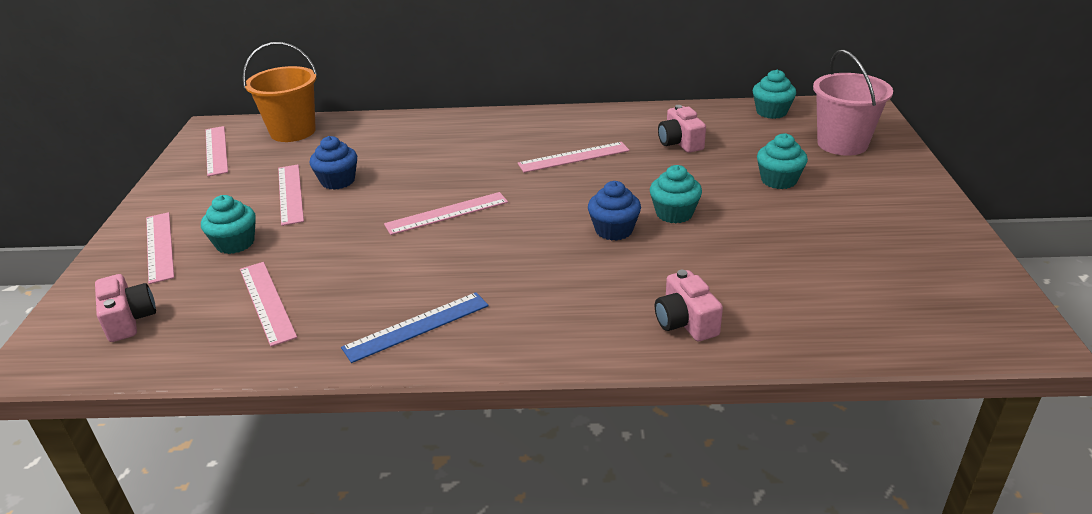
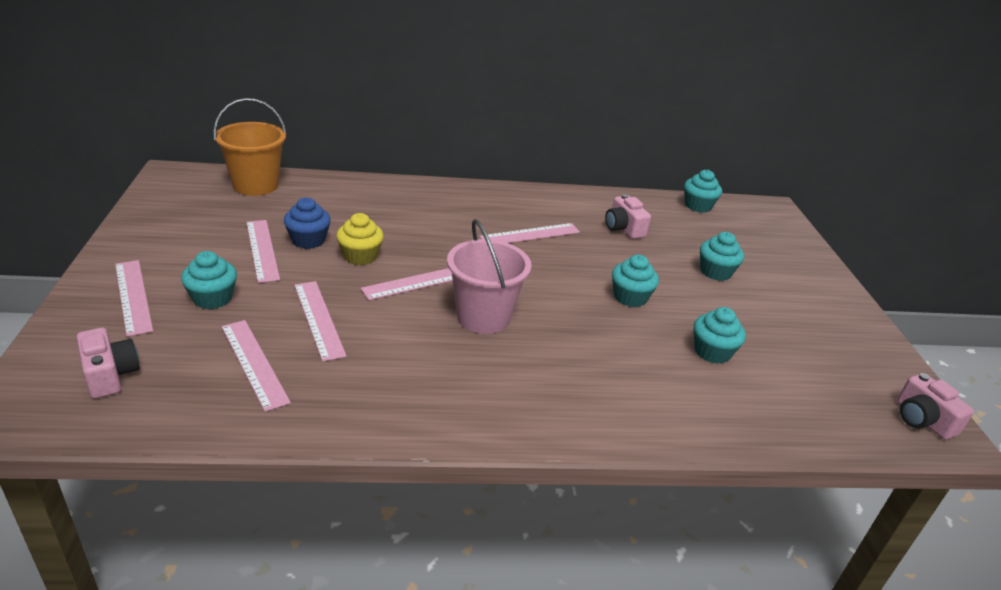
camera: 10 degrees left, 0 degrees up
pink ruler [206,126,228,176] -> pink ruler moved to [294,281,347,362]
blue ruler [341,292,489,363] -> none
blue cupcake [588,181,641,241] -> none
pink camera [655,270,723,341] -> pink camera moved to [897,373,974,440]
pink bucket [813,50,893,156] -> pink bucket moved to [447,219,532,334]
none -> yellow cupcake [336,213,384,265]
none -> turquoise cupcake [694,307,746,364]

